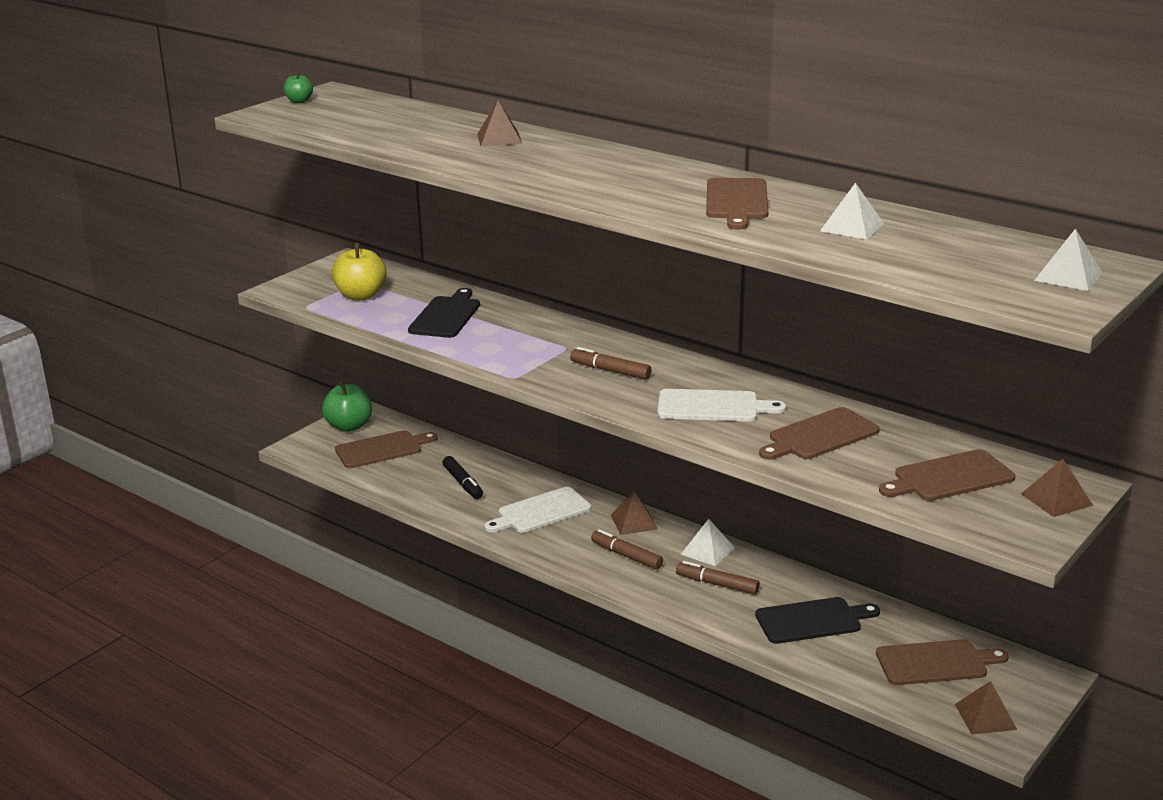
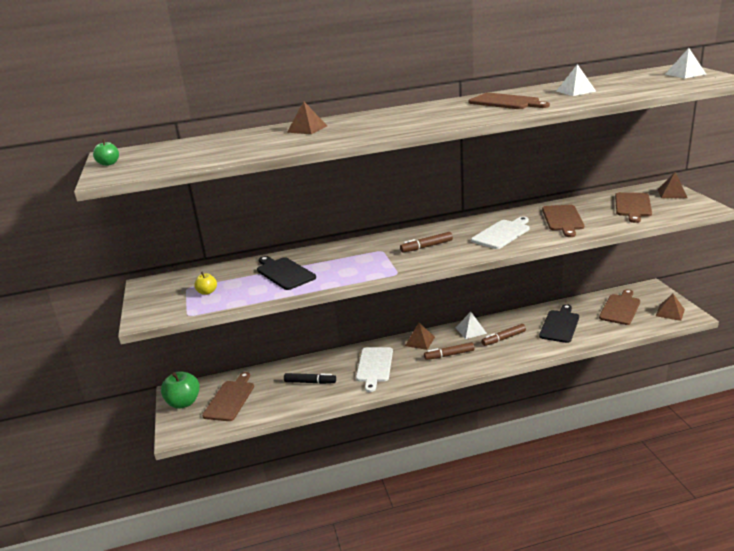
camera: 50 degrees left, 0 degrees up
yellow apple [332,243,386,300] -> yellow apple [194,272,217,295], size x0.53

